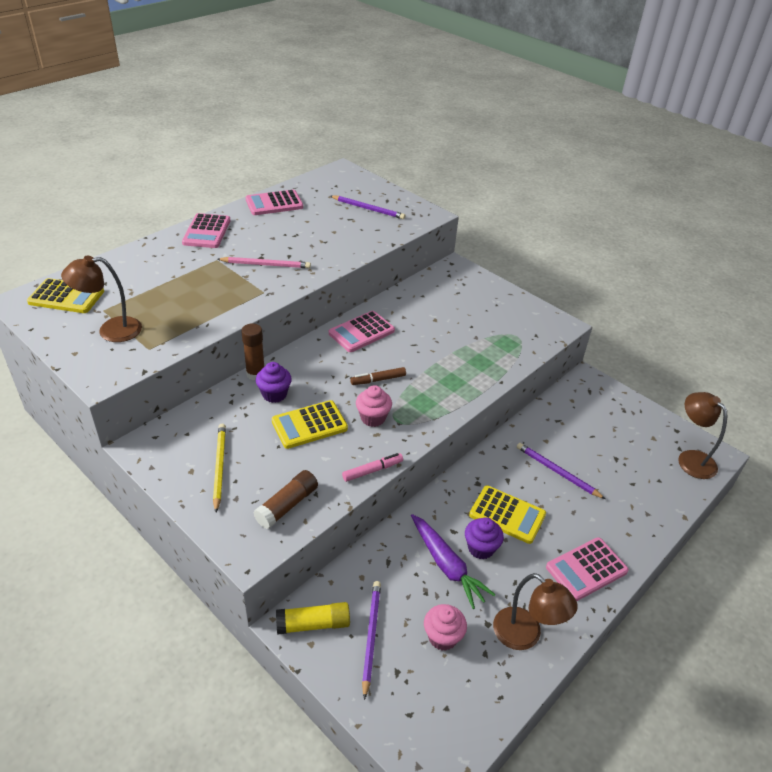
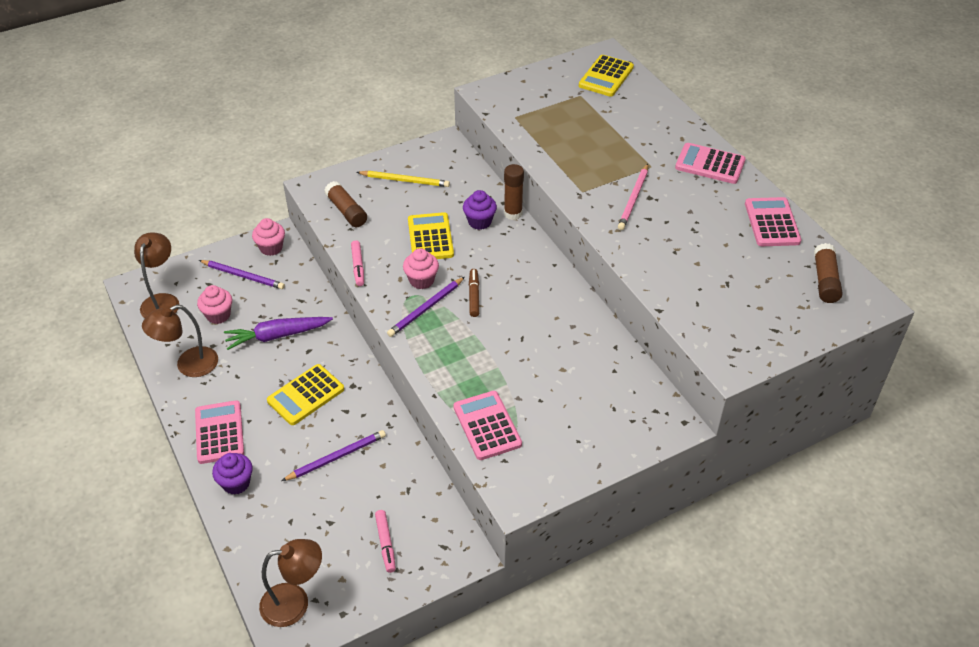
camera: 110 degrees right, 5 degrees up
brown lamp [61,256,142,342] -> brown lamp moved to [134,233,179,318]
yellow glue stick [276,602,350,635] -> pink cupcake [252,218,285,256]
pink calculator [329,311,395,352] -> pink calculator moved to [454,391,522,460]
purple pencil [330,195,405,219] -> purple pencil moved to [387,277,465,337]
purple cupcake [465,517,504,559] -> purple cupcake moved to [212,453,253,495]
none -> pink marker [375,510,396,573]
none -> brown glue stick [814,243,843,303]

